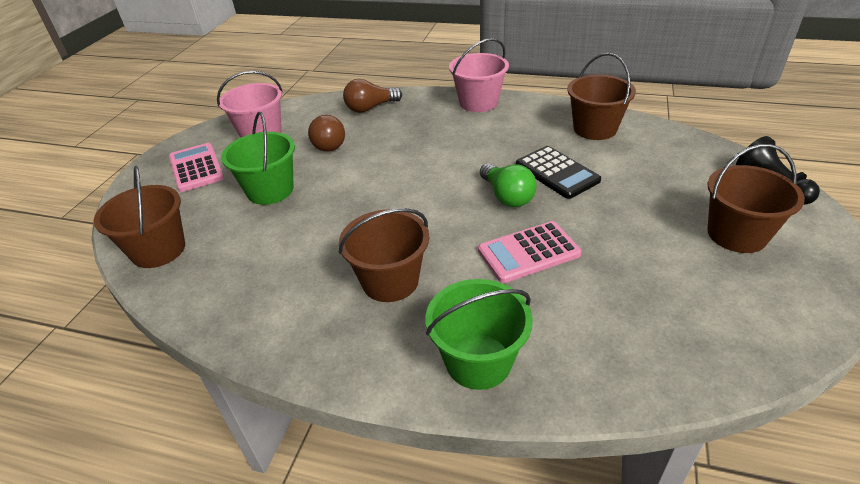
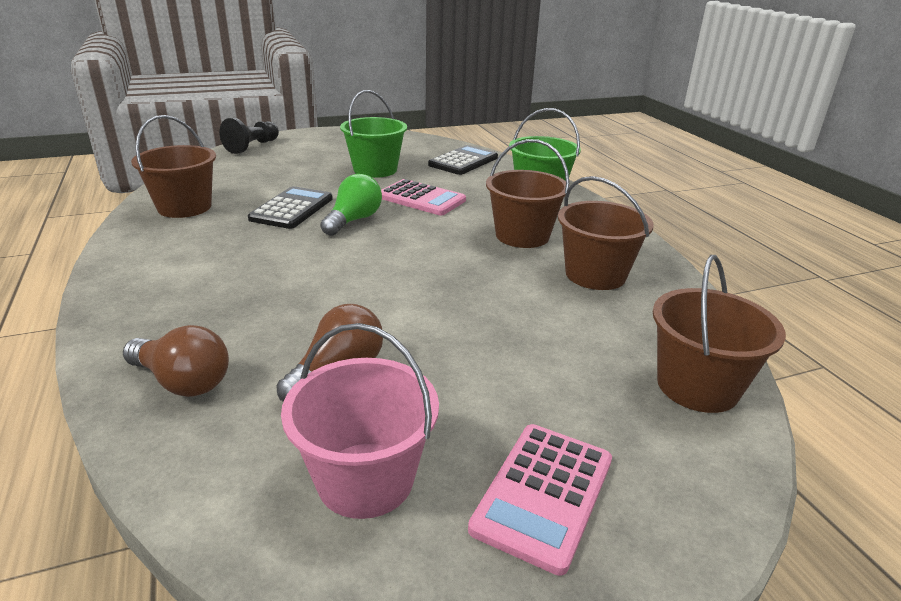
camera: 130 degrees left, 10 degrees down
green bucket [221,112,295,205] -> green bucket moved to [340,90,407,178]
pink bucket [449,38,509,112] -> none
brown bucket [707,144,805,253] -> brown bucket moved to [558,176,653,290]
none -> black calculator [428,145,498,175]

